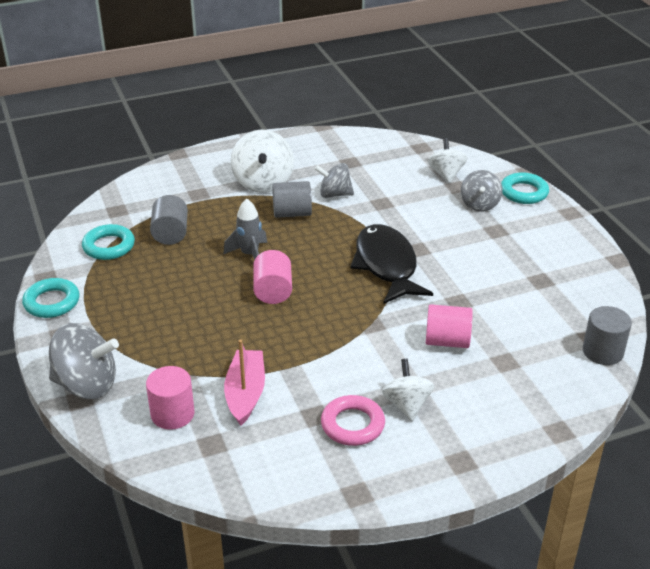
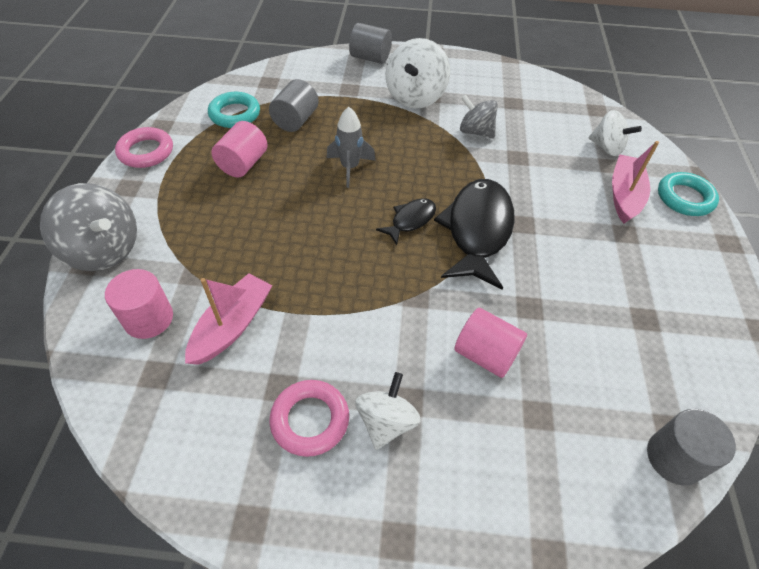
camera: 25 degrees right, 15 degrees up
turquoise ring [22,278,80,318] -> pink ring [115,127,173,168]
pink cylinder [253,250,292,304] -> pink cylinder moved to [211,121,268,178]
grey cylinder [272,181,312,218] -> grey cylinder moved to [349,23,392,64]
white spinning top [428,138,467,183] -> white spinning top turned 105 degrees clockwise [589,110,642,156]
grey spinning top [461,170,503,212] -> pink boat [612,141,659,224]
none -> black fish [376,198,436,245]

